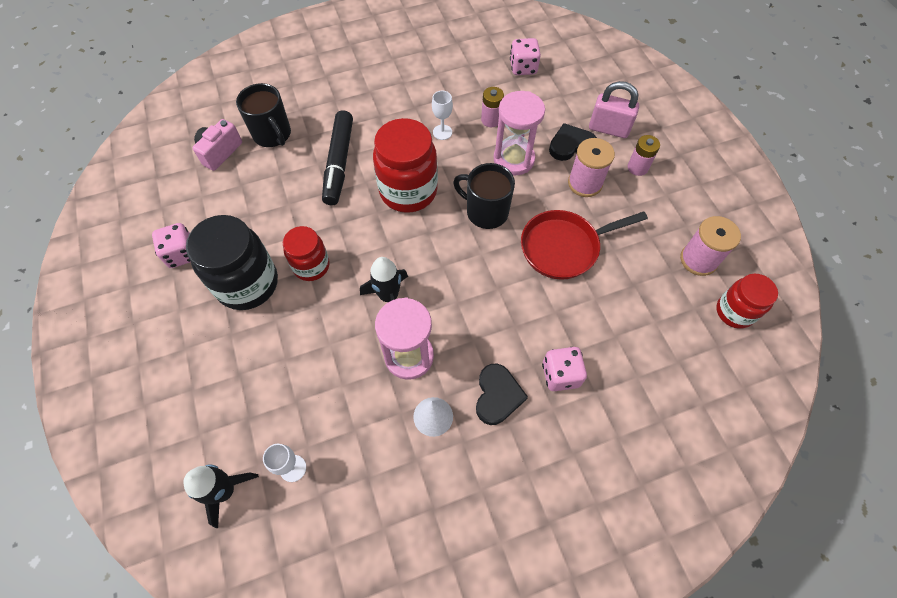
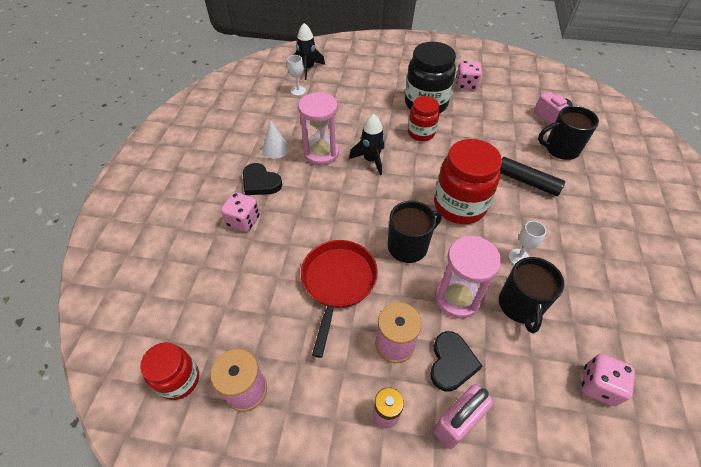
camera: 120 degrees right, 10 degrees down
pink battery [481,87,504,127] -> black mug [499,257,565,333]

